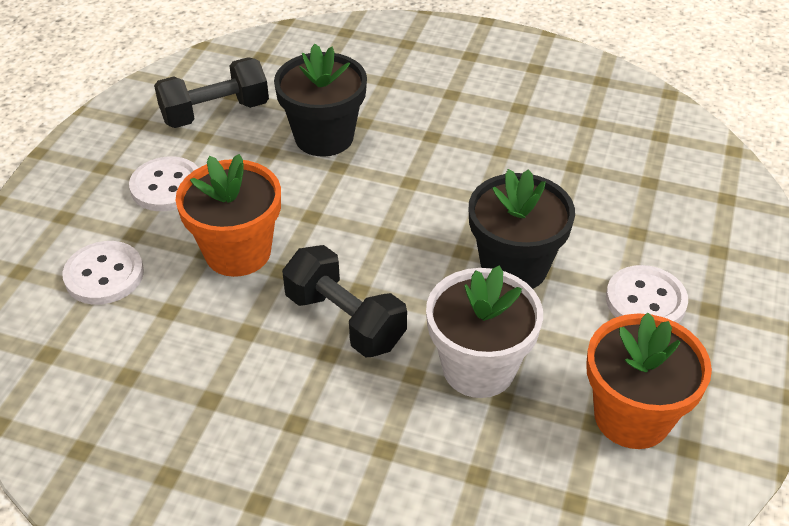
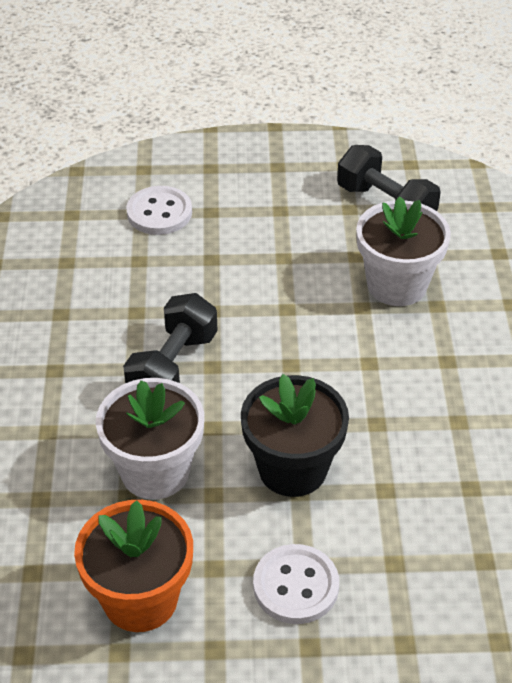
camera: 70 degrees right, 0 degrees up
white button [129,157,198,211] -> none
orange flower pot [176,154,281,277] -> none
black flower pot [274,44,367,157] -> white flower pot [356,196,451,306]

